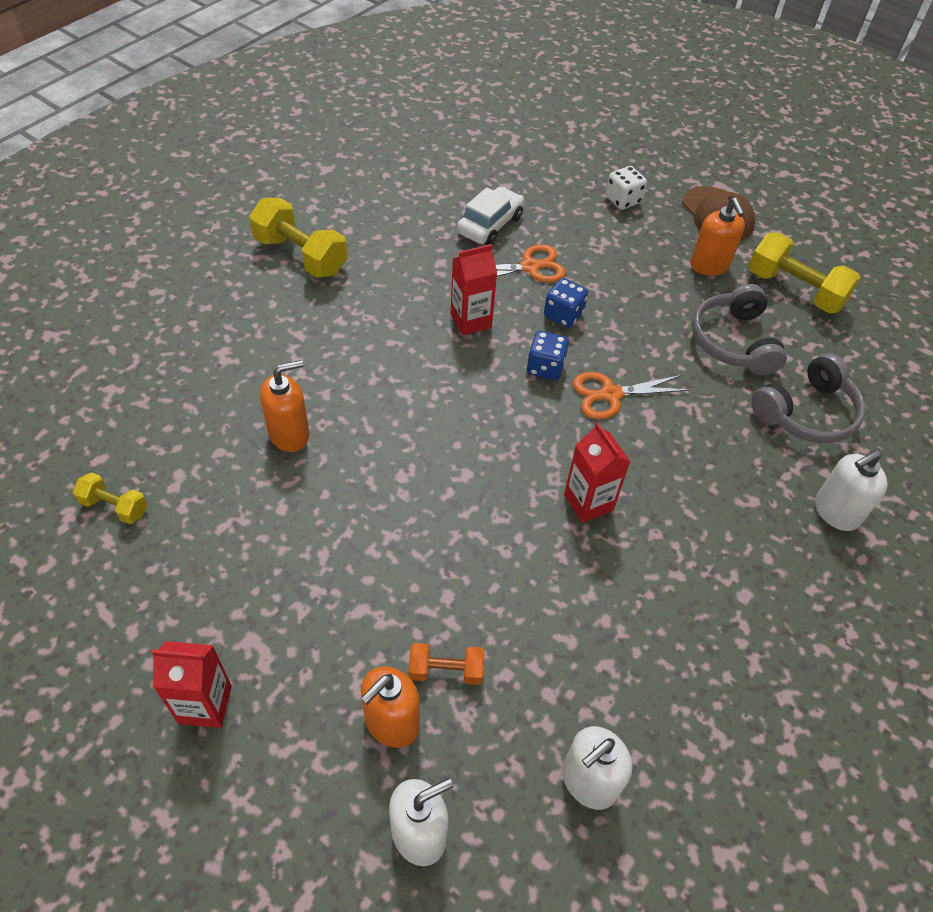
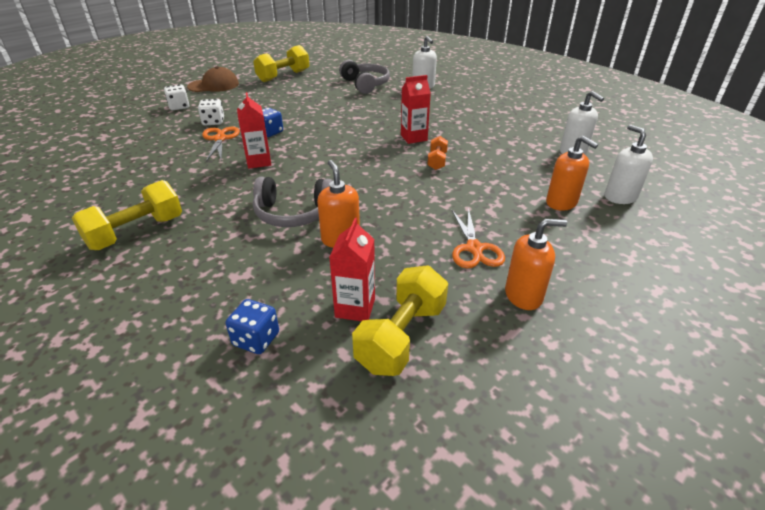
camera: 80 degrees left, 15 degrees down
yellow dumbbell [73,472,147,524] -> yellow dumbbell [352,265,448,376], size x1.84
red carton [151,641,232,728] -> red carton moved to [329,218,375,321]
orange dumbbell [409,643,484,685] -> orange dumbbell moved to [427,136,448,170]
white car [457,187,524,245] -> none
blue dice [527,331,569,380] -> blue dice moved to [226,299,279,354]
orange scissors [573,372,690,419] -> orange scissors moved to [452,208,505,268]
orange soap dispenser [691,197,745,276] -> orange soap dispenser moved to [505,219,567,310]
grey headphones [692,284,787,375] -> grey headphones moved to [253,177,333,227]
none -> white dice [198,99,224,125]

